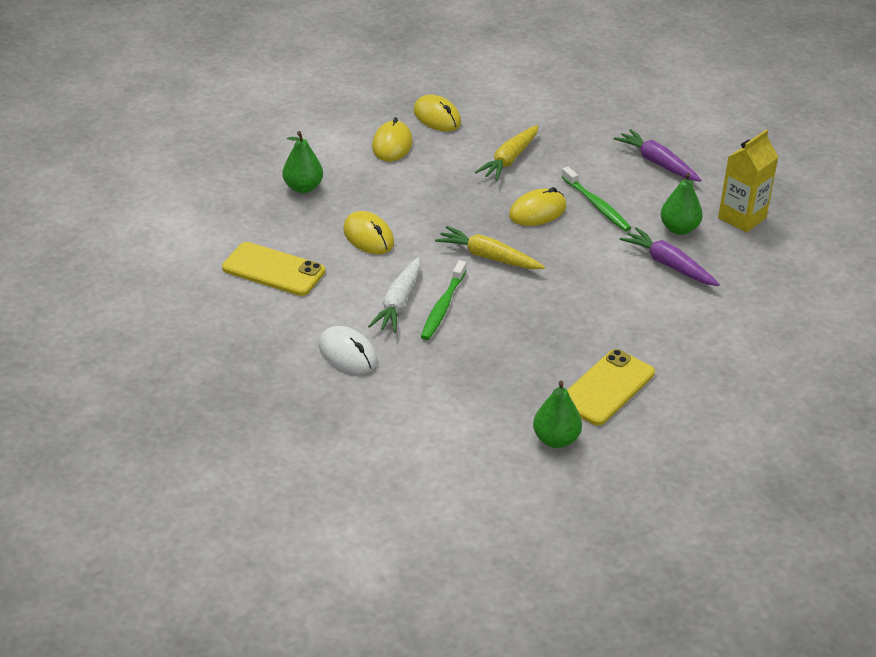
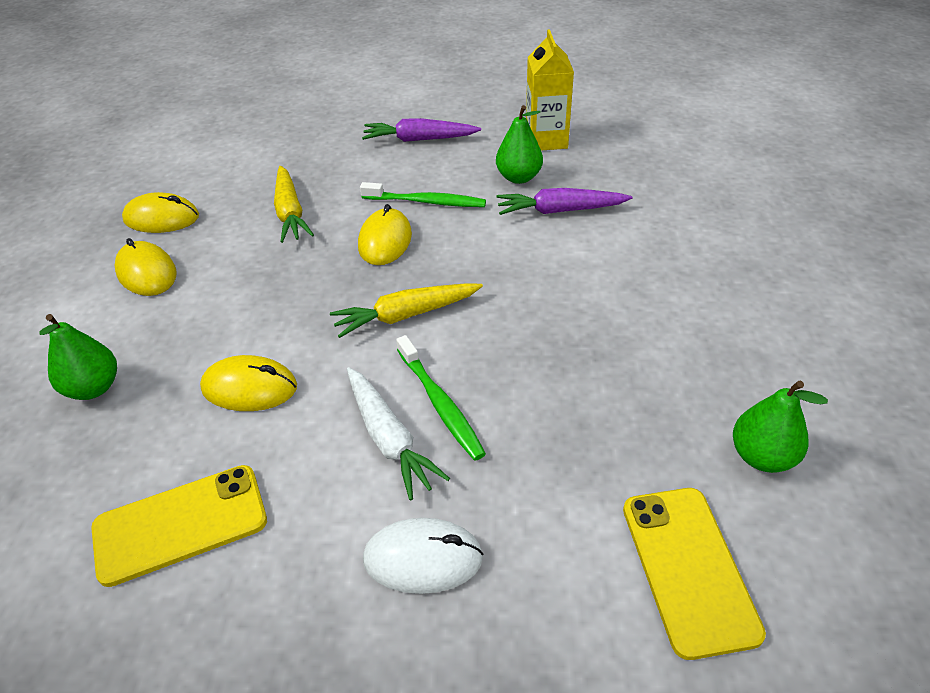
camera: 45 degrees left, 5 degrees up
yellow phone [567,349,655,426] -> yellow phone moved to [623,488,766,660]

